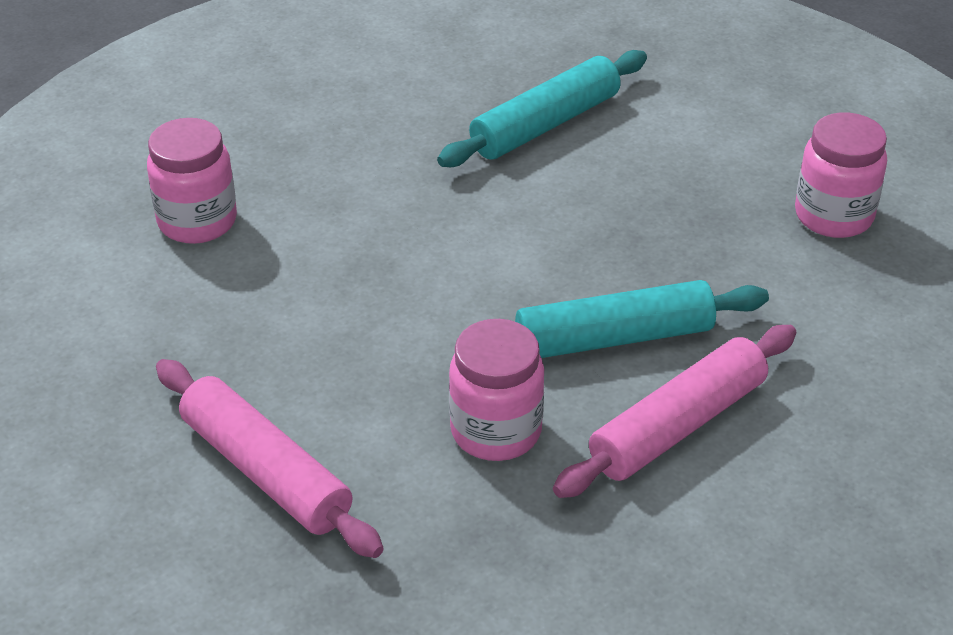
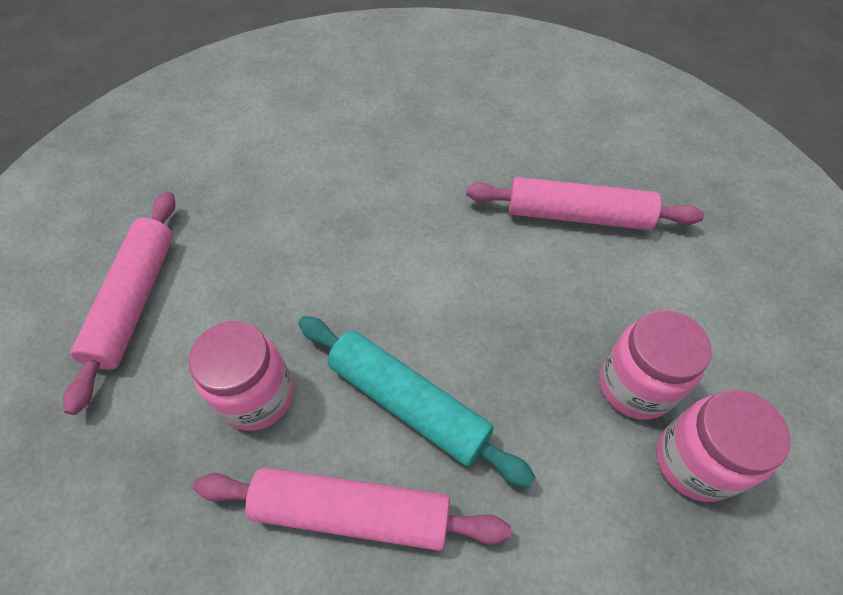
camera: 50 degrees right, 15 degrees up
pink jar [147,118,237,244] -> pink jar moved to [600,310,712,420]
turquoise rolling pin [437,50,647,167] -> pink rolling pin [466,177,704,230]

